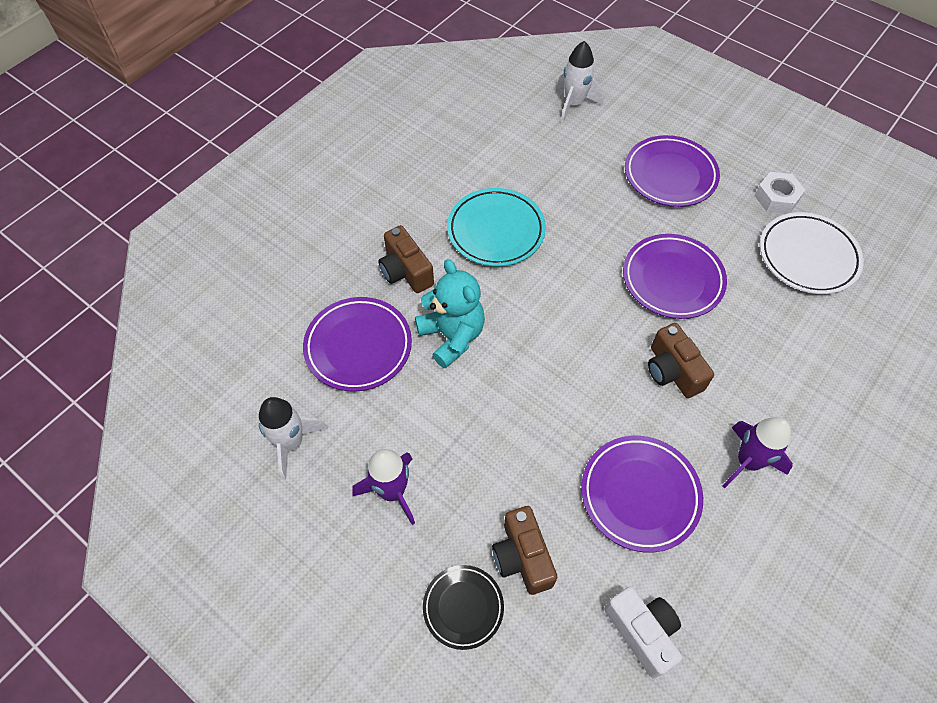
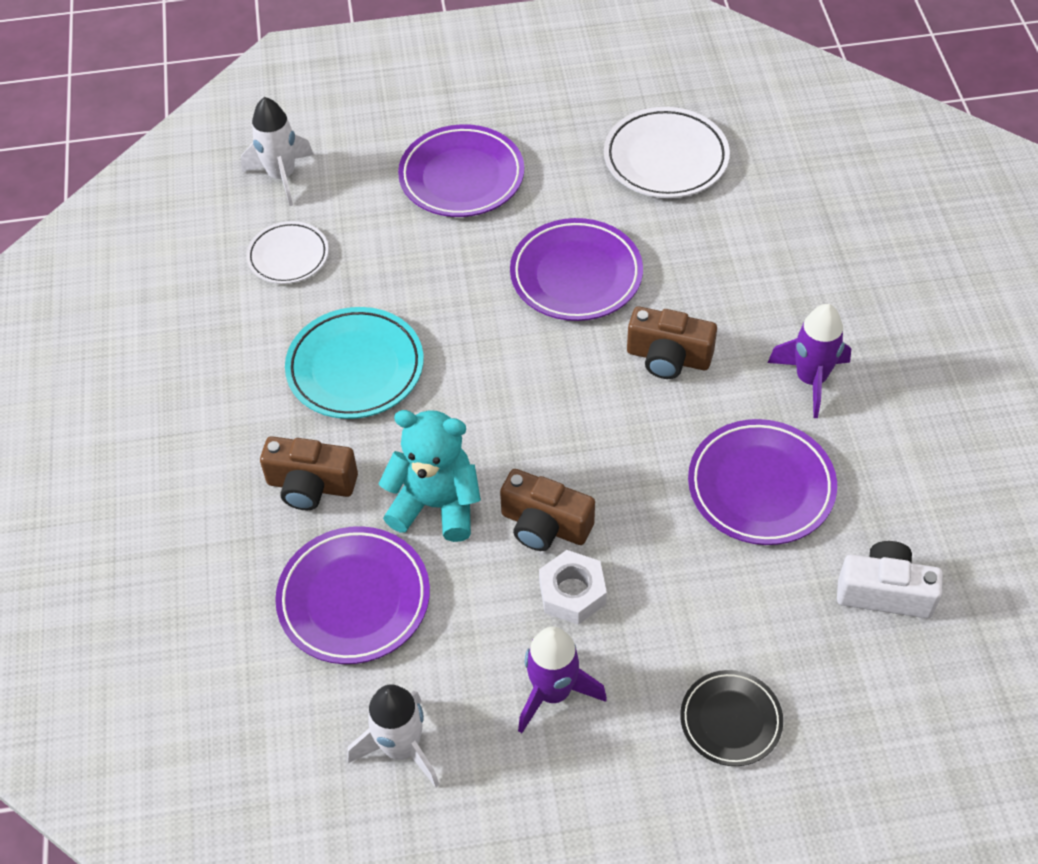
camera: 45 degrees left, 5 degrees down
brown camera [492,506,557,595] -> brown camera moved to [500,469,595,551]
white nut [754,172,805,214] -> white nut moved to [539,550,607,625]
none -> white plate [246,221,329,284]

